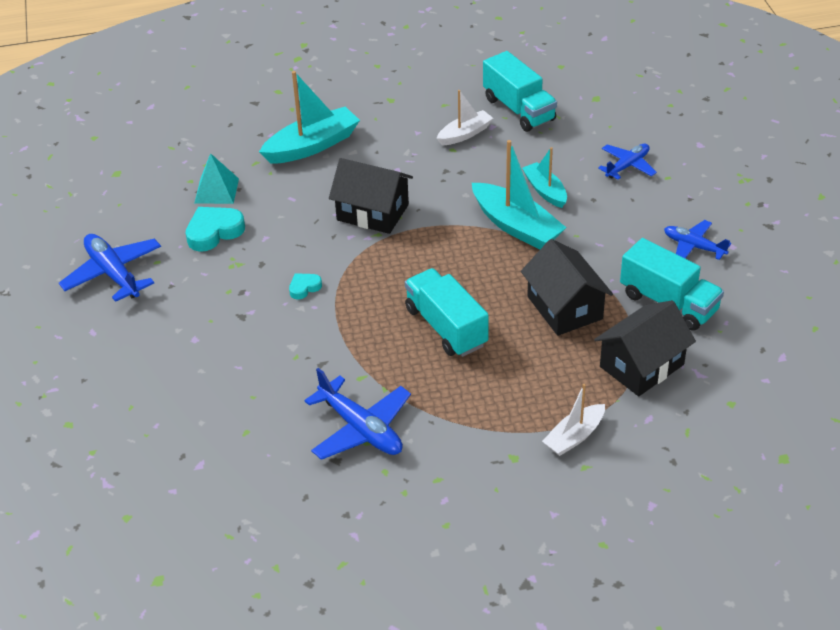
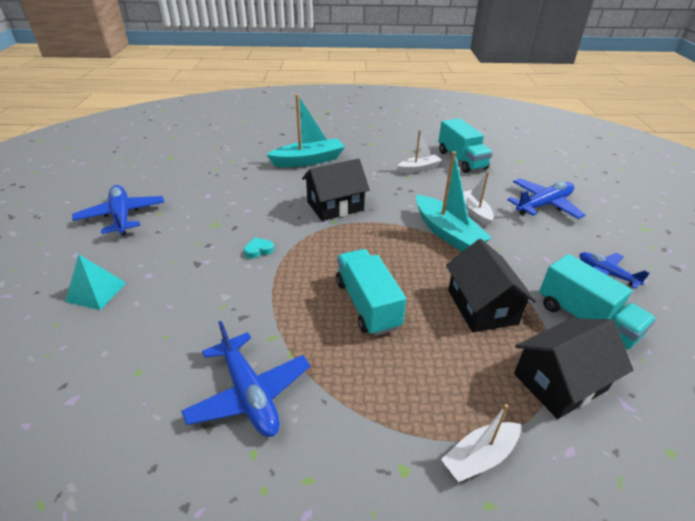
camera: 10 degrees right, 5 degrees down
turquoise heart [186,207,245,251] -> none
turquoise pyramid [195,153,239,204] -> turquoise pyramid moved to [65,255,126,310]
black house [329,158,413,234] -> black house turned 60 degrees counterclockwise [302,158,370,221]
turquoise boat [522,147,567,208] -> white boat [463,172,494,226]
blue plane [598,144,657,180] -> blue plane [507,178,585,219], size x1.56

